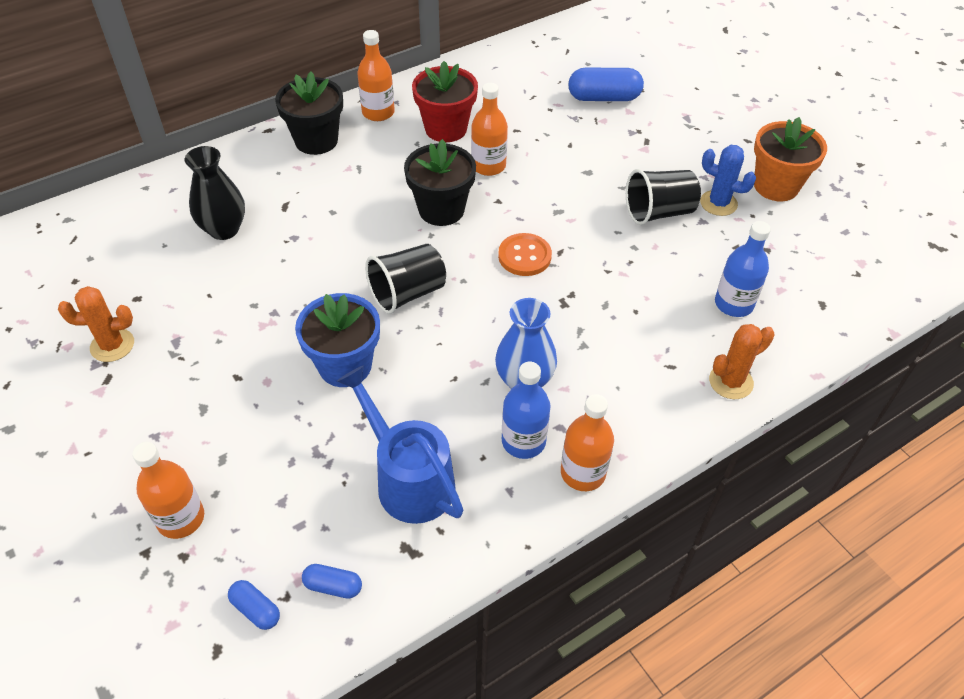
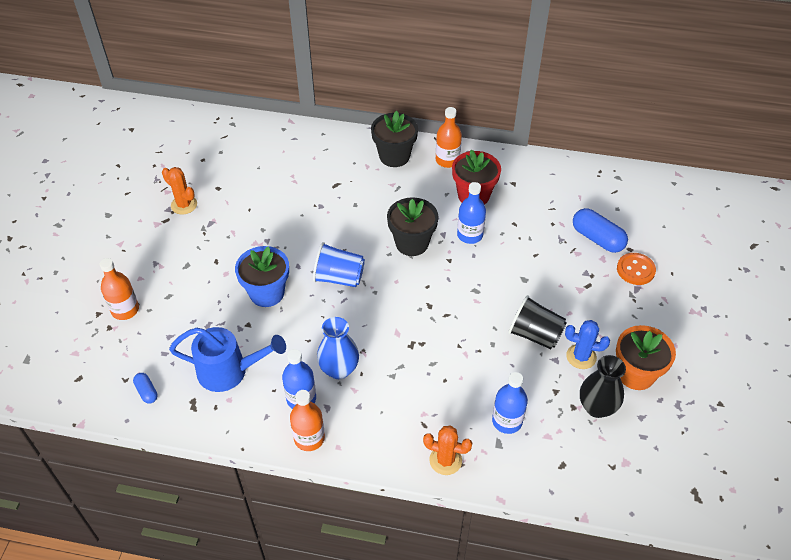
camera: 45 degrees right, 0 degrees up
black vase [185,146,245,240] -> black vase moved to [580,355,626,418]
blue capsule [228,580,280,630] -> none
blue watering can [337,366,463,524] -> blue watering can turned 90 degrees clockwise [169,327,286,392]
black cup [365,244,446,314] -> blue cup [313,242,365,287]
orange bottle [471,83,508,176] -> blue bottle [457,182,486,244]
orange button [498,233,552,276] -> orange button moved to [617,253,656,285]
blue cactus [700,145,756,216] -> blue cactus turned 60 degrees counterclockwise [565,320,610,369]

